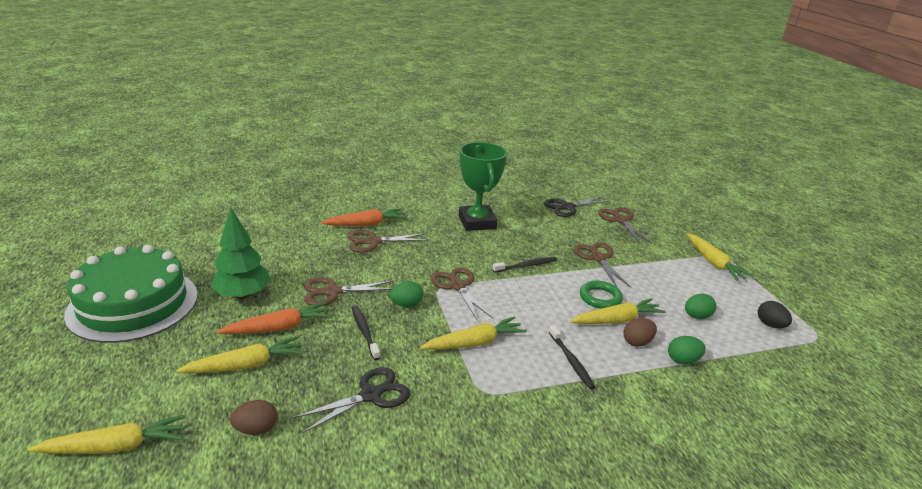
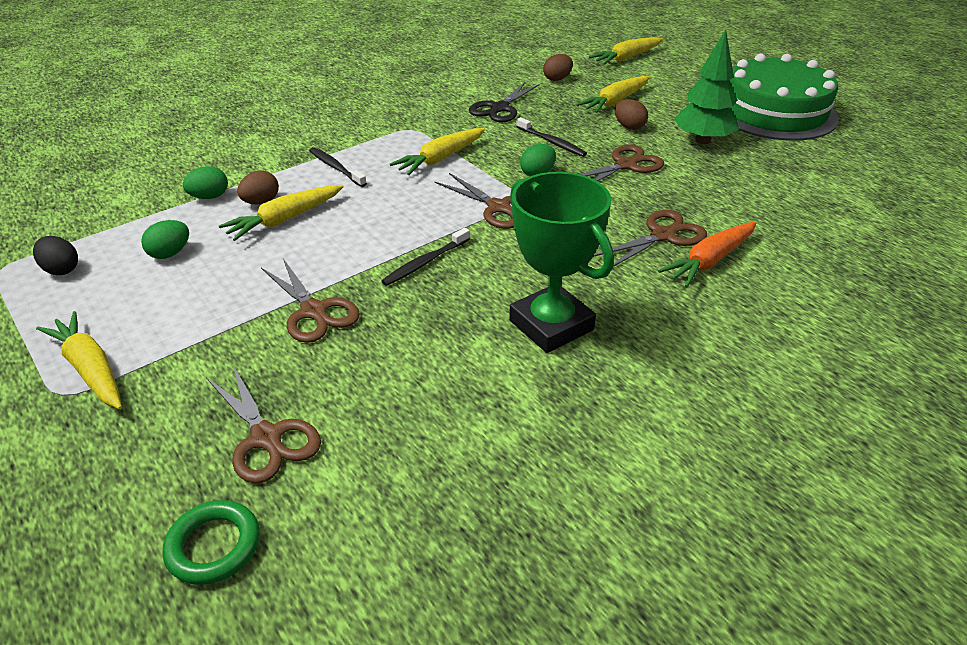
camera: 160 degrees right, 10 degrees up
orange carrot [216,302,332,334] -> brown egg [614,99,648,130]
black scissors [544,196,609,217] -> none
green ring [580,281,623,309] -> green ring moved to [163,500,260,585]

